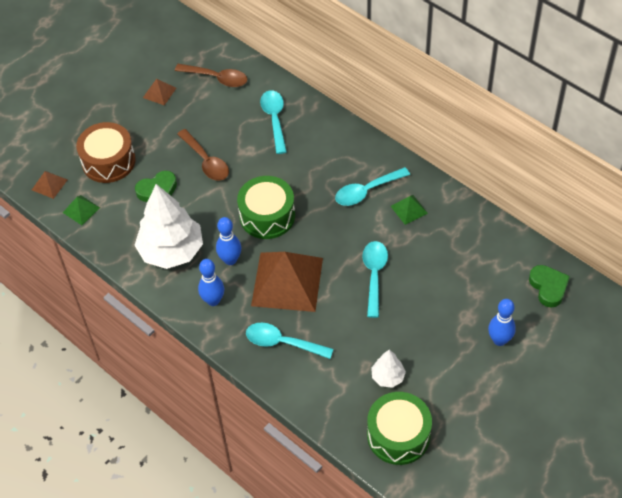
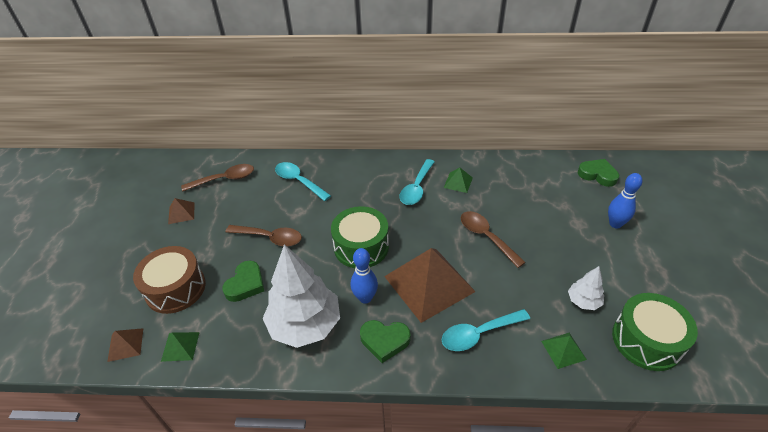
camera: 40 degrees left, 10 degrees down
blue bowling pin [198,259,224,306] -> green heart [360,320,410,363]
turquoise spoon [362,241,388,318] -> brown spoon [461,211,526,268]
none -> green pyramid [541,333,587,369]

